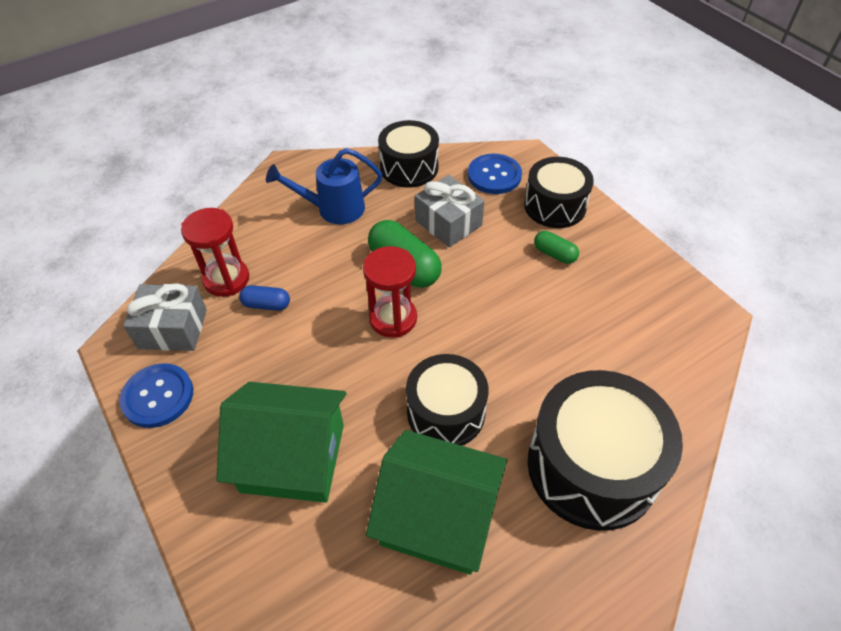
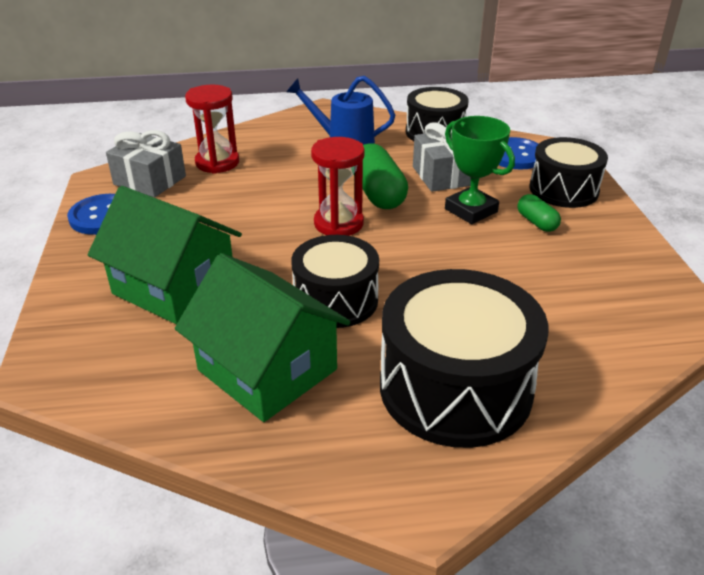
camera: 25 degrees right, 15 degrees down
blue capsule [239,285,290,311] -> none
none -> green trophy [445,116,515,224]

